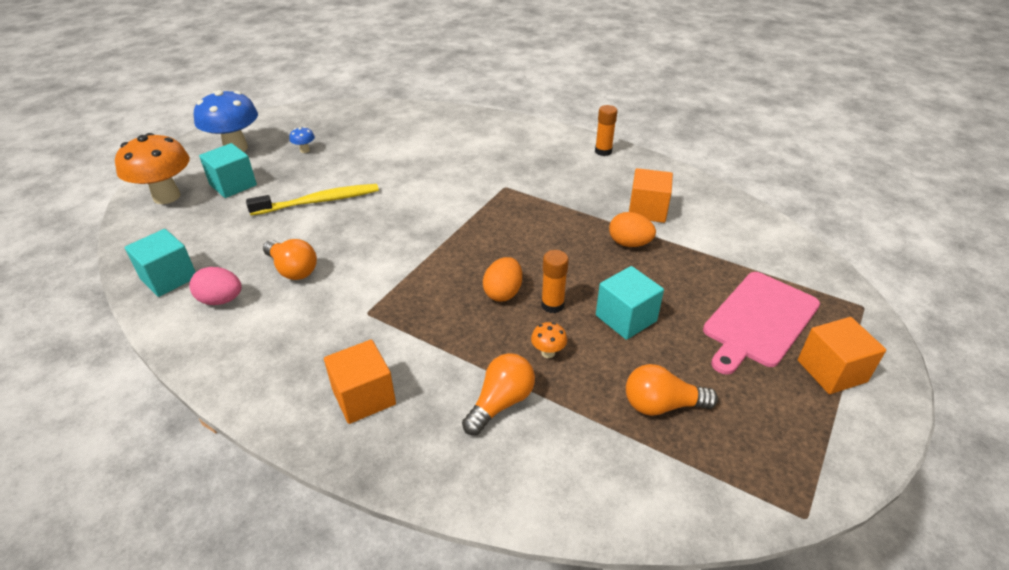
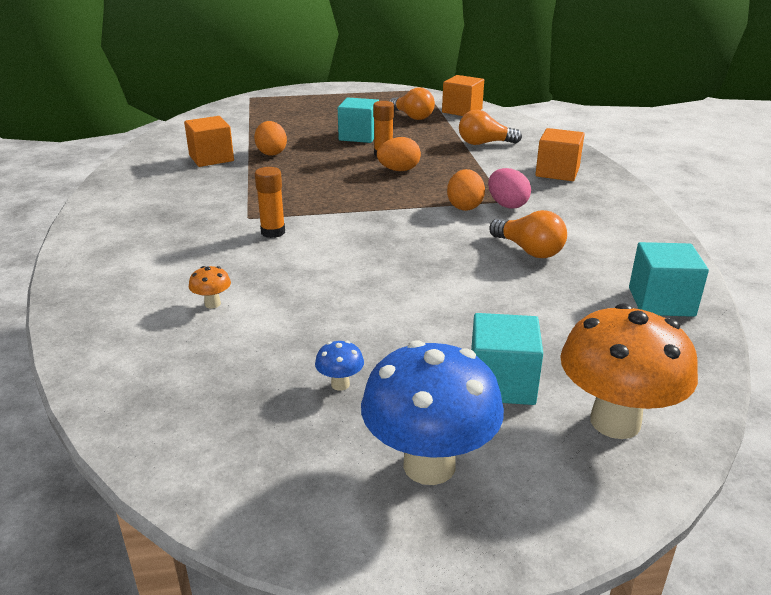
camera: 130 degrees left, 10 degrees down
pink egg [189,267,242,305] -> pink egg moved to [488,168,531,209]
yellow toothbrush [246,184,379,215] -> none
orange light bulb [263,239,317,280] -> orange light bulb turned 135 degrees clockwise [489,210,567,258]
orange mushroom [531,322,567,358] -> orange mushroom moved to [189,266,231,308]
orange glue stick [595,105,617,156] -> orange glue stick moved to [255,167,285,238]
pink cutting board [703,272,820,375] -> none
orange cube [798,317,886,394] -> orange cube moved to [442,75,484,116]
none -> orange egg [447,169,485,211]

